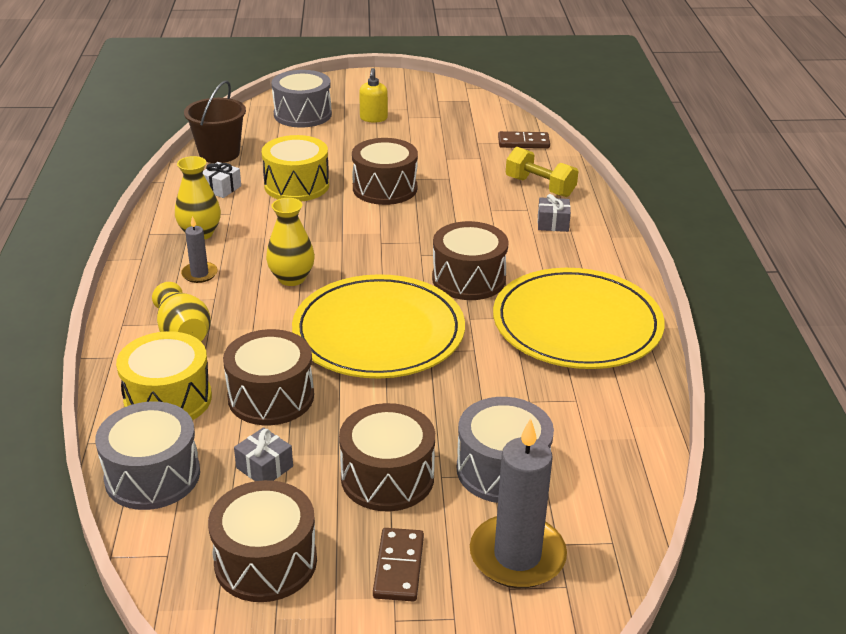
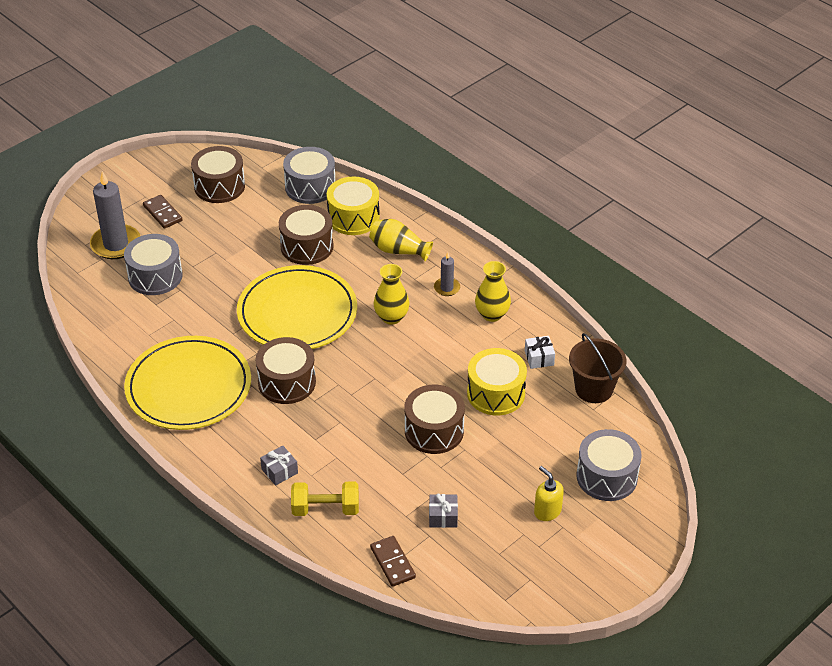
camera: 140 degrees right, 10 degrees up
grey gift [234,427,293,481] -> grey gift moved to [429,494,458,528]
brown drum [339,403,435,512] -> none
brown domino [498,131,550,148] -> brown domino turned 75 degrees counterclockwise [370,536,416,587]

